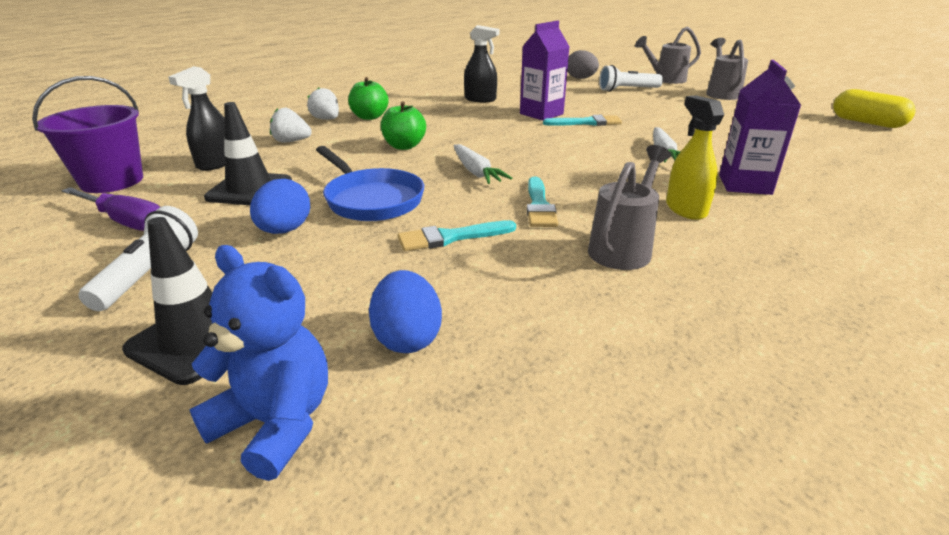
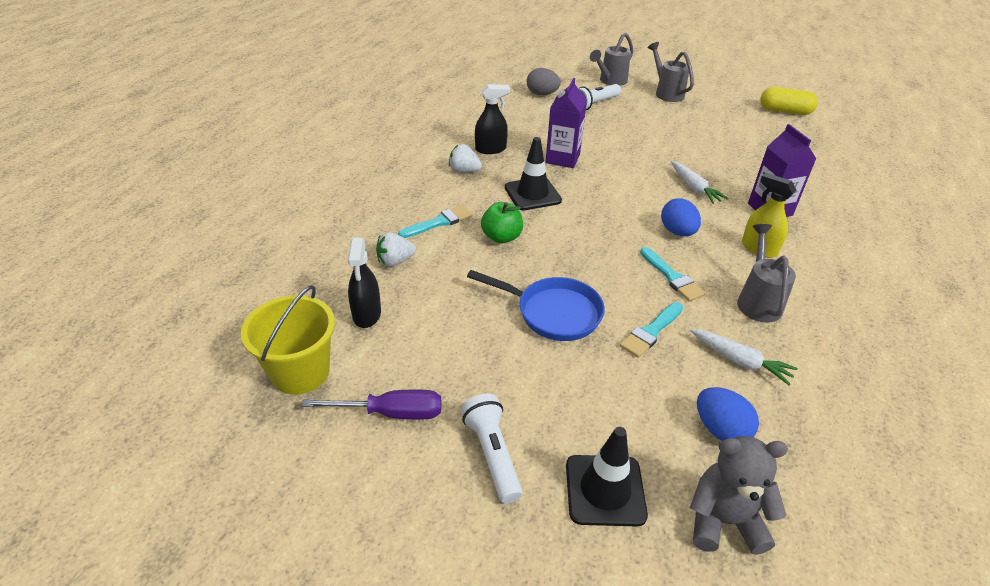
camera: 30 degrees left, 10 degrees up
purple bucket [32,76,143,193] -> yellow bucket [241,285,335,395]
blue teddy bear [189,245,328,481] -> grey teddy bear [690,436,788,555]
black traffic cone [204,102,292,205] -> black traffic cone moved to [505,137,562,210]
blue egg [250,179,310,234] -> blue egg moved to [661,198,701,236]
white strawberry [307,87,339,120] -> white strawberry moved to [449,144,482,173]
green apple [348,77,389,120] -> none
white carrot [453,144,512,184] -> white carrot moved to [690,329,798,386]
turquoise brush [543,115,622,126] -> turquoise brush moved to [398,205,472,238]

